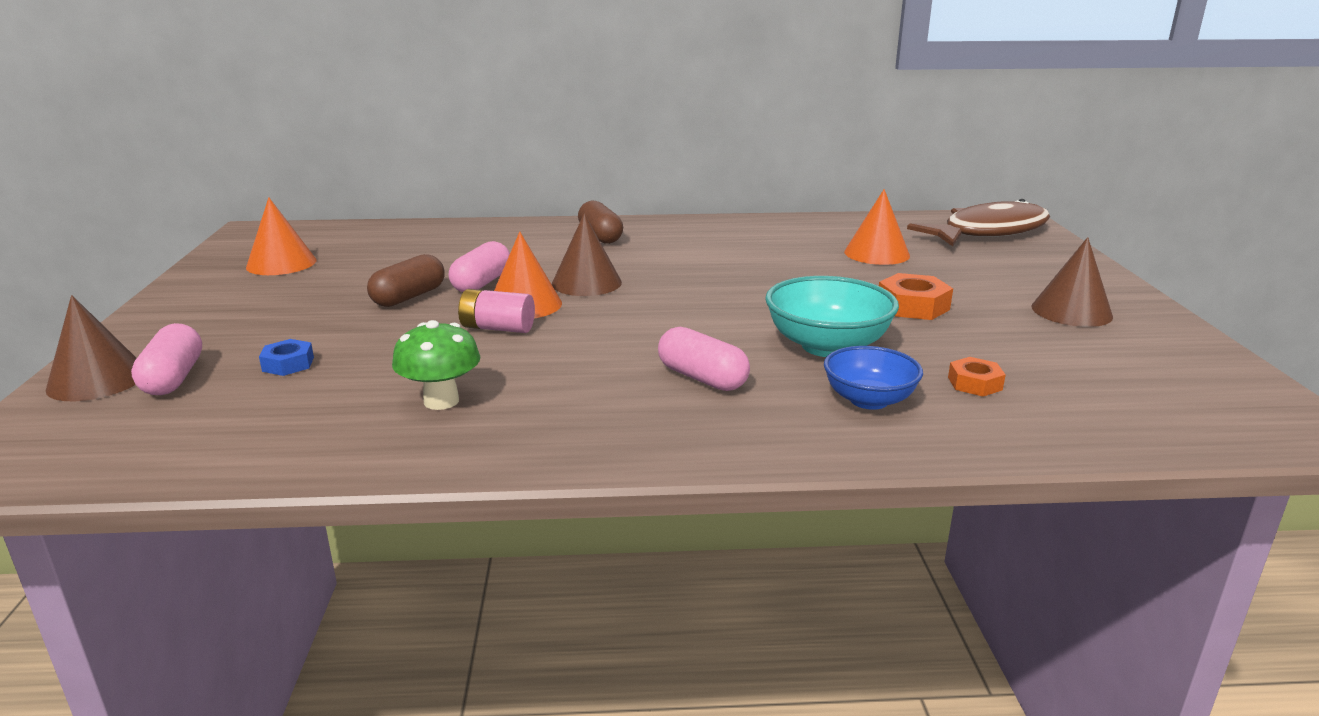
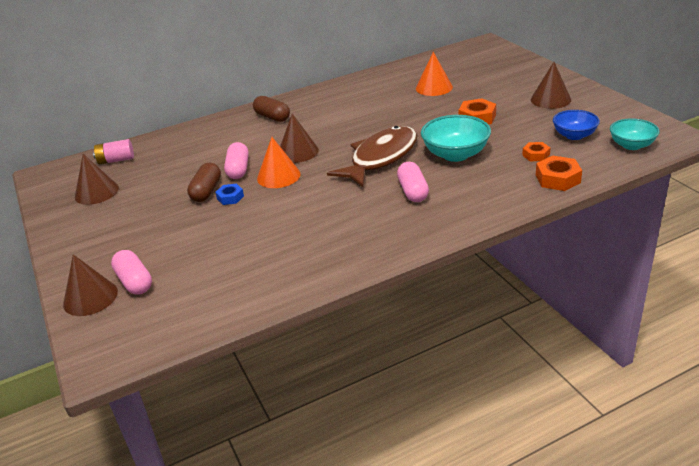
camera: 20 degrees left, 10 degrees up
orange cone [246,197,316,275] -> brown cone [75,154,119,205]
blue nut [259,339,314,376] -> blue nut moved to [215,183,244,205]
green mushroom [392,320,480,410] -> none
pink battery [458,289,535,333] -> pink battery moved to [93,139,134,165]
pink capsule [658,327,750,391] -> pink capsule turned 60 degrees clockwise [397,162,429,202]
blue bowl [824,346,923,410] -> blue bowl moved to [553,110,600,140]
brown fish [907,199,1050,246] -> brown fish moved to [327,126,417,187]
none -> orange nut [536,156,582,191]
none -> turquoise bowl [610,118,660,150]

